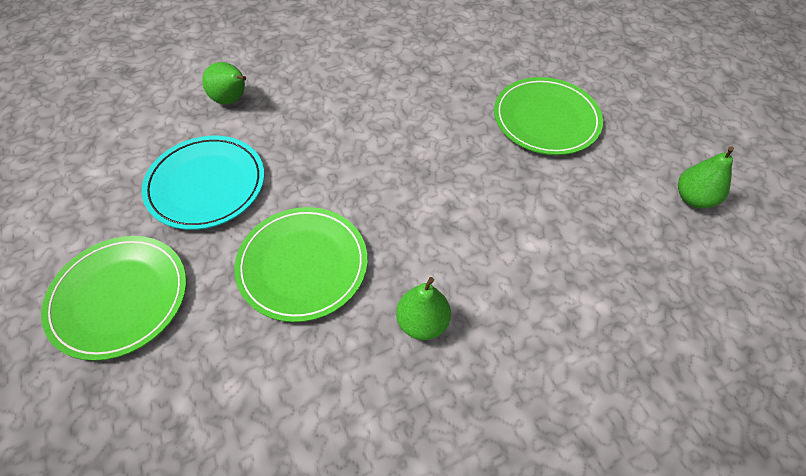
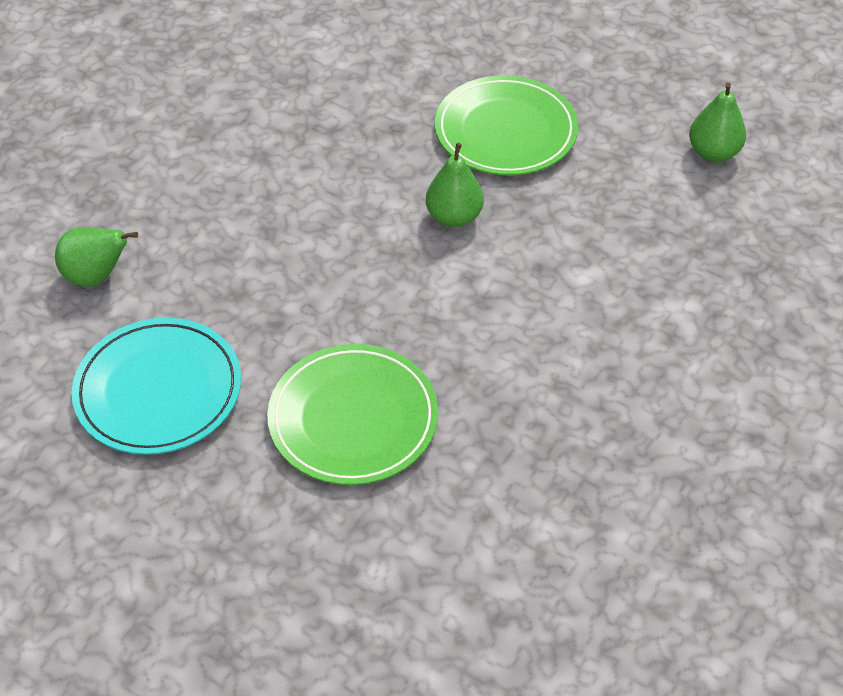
camera: 30 degrees left, 5 degrees down
green plate [41,236,186,361] -> none
green pear [396,277,451,340] -> green pear moved to [426,143,484,227]

